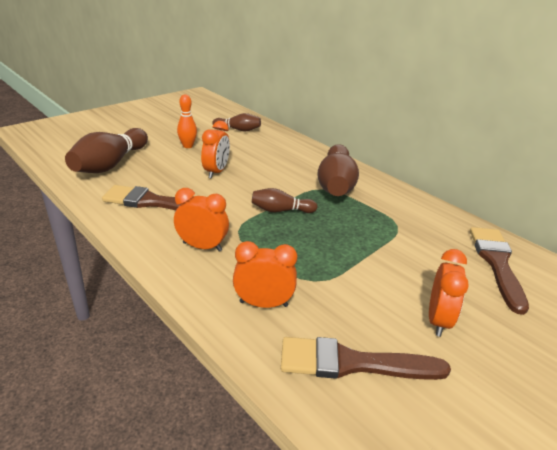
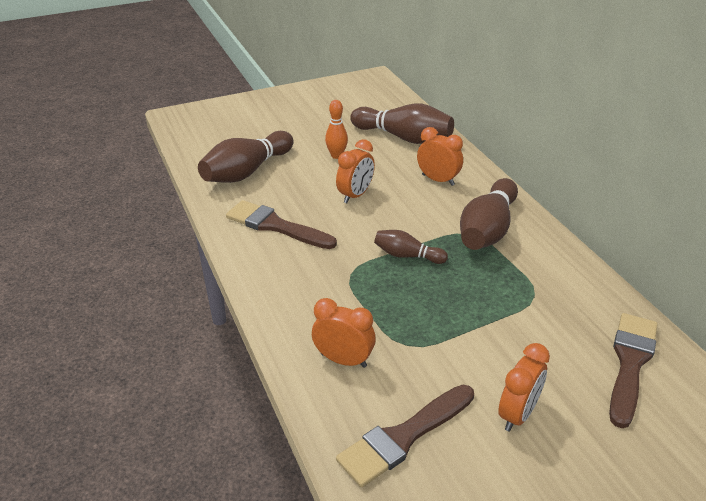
camera: 20 degrees right, 5 degrees up
orange clock [174,188,229,252] -> orange clock moved to [417,127,463,186]
brown bowling pin [212,113,261,131] -> brown bowling pin [350,104,454,144], size x1.82
brown brush [281,337,451,380] -> brown brush turned 60 degrees counterclockwise [336,385,474,487]

